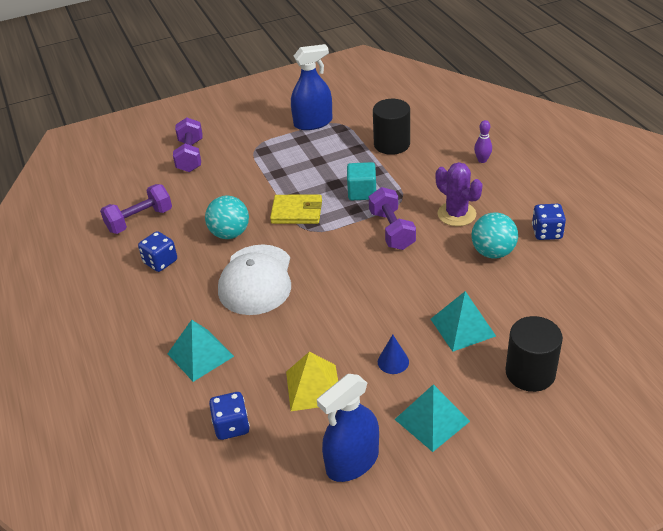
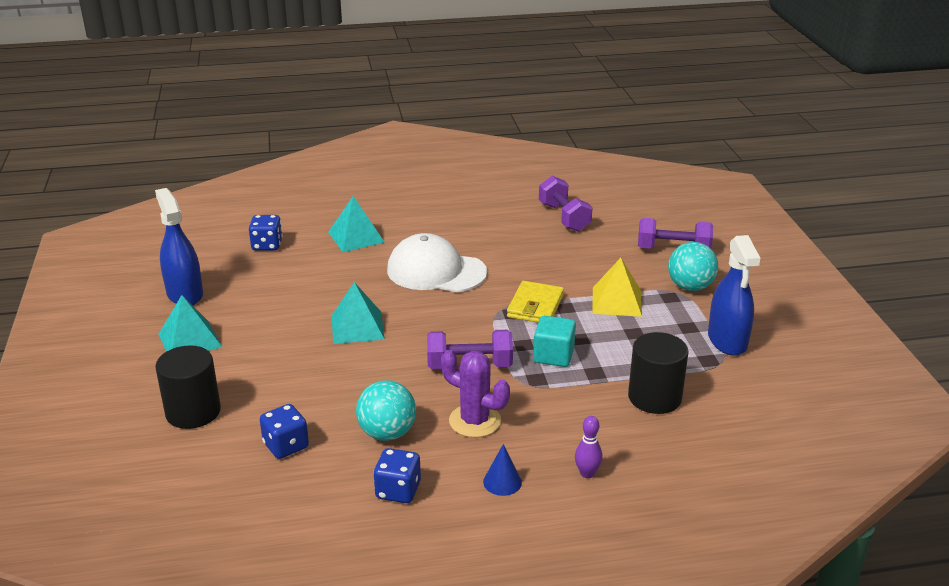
camera: 100 degrees right, 10 degrees down
blue dice [138,231,177,272] -> blue dice moved to [260,404,309,459]
turquoise ball [205,195,249,239] -> turquoise ball moved to [668,242,718,291]
yellow pyramid [286,352,338,411] -> yellow pyramid moved to [592,258,642,317]
blue cone [378,335,409,374] -> blue cone moved to [483,444,522,496]
turquoise pyramid [431,291,496,352] -> turquoise pyramid moved to [331,282,385,344]
purple cactus [436,162,483,226] -> purple cactus turned 60 degrees clockwise [441,350,510,438]

